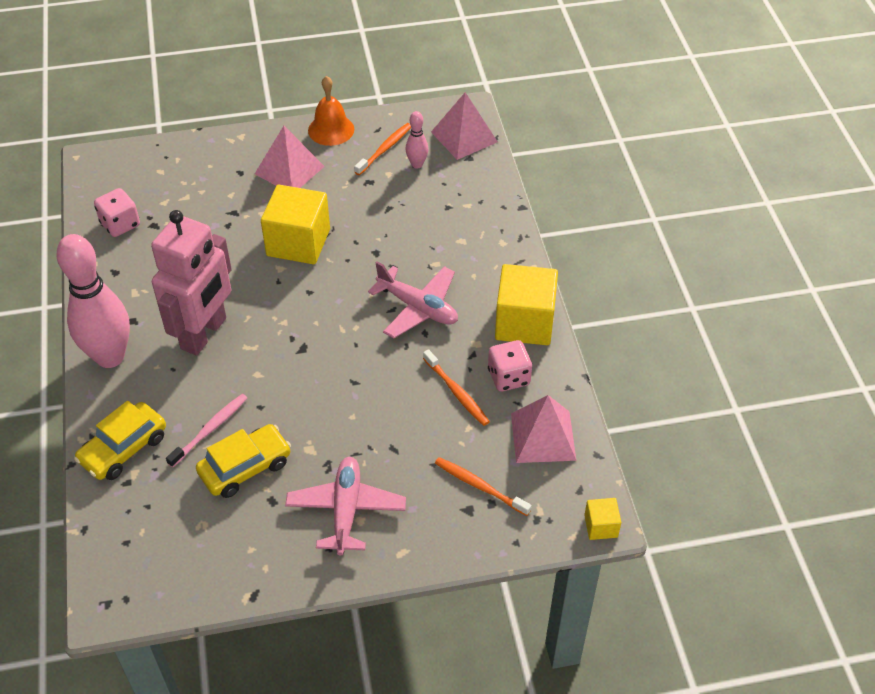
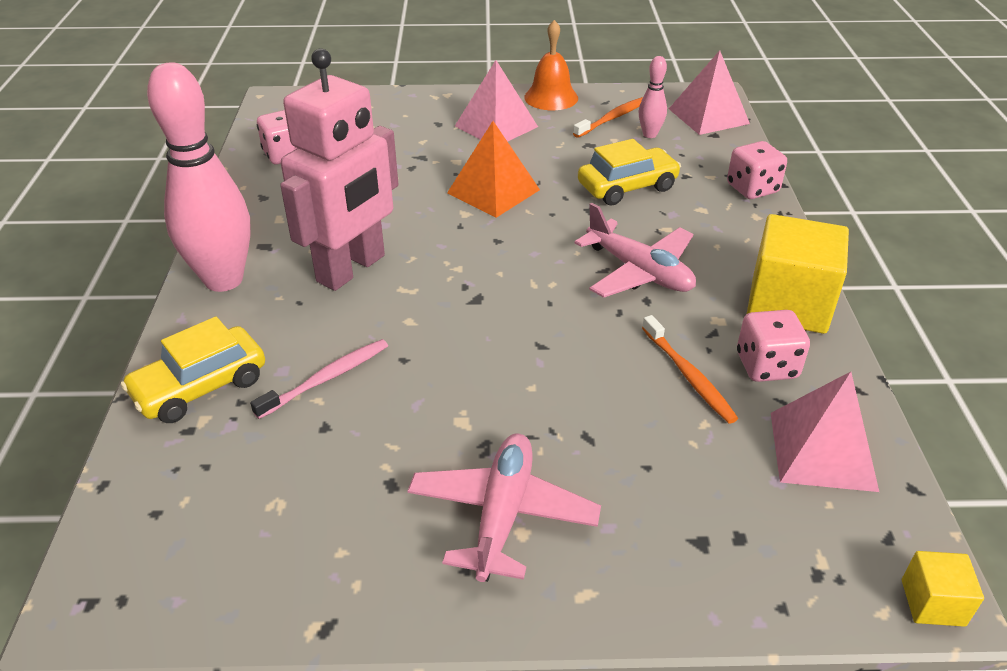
camera: 10 degrees right, 10 degrees down
yellow car [196,424,291,498] -> yellow car moved to [578,139,681,205]
yellow cube [261,185,330,264] -> orange pyramid [447,121,540,218]
orange toothbrush [435,457,532,516] -> none
none -> pink dice [727,141,787,199]

